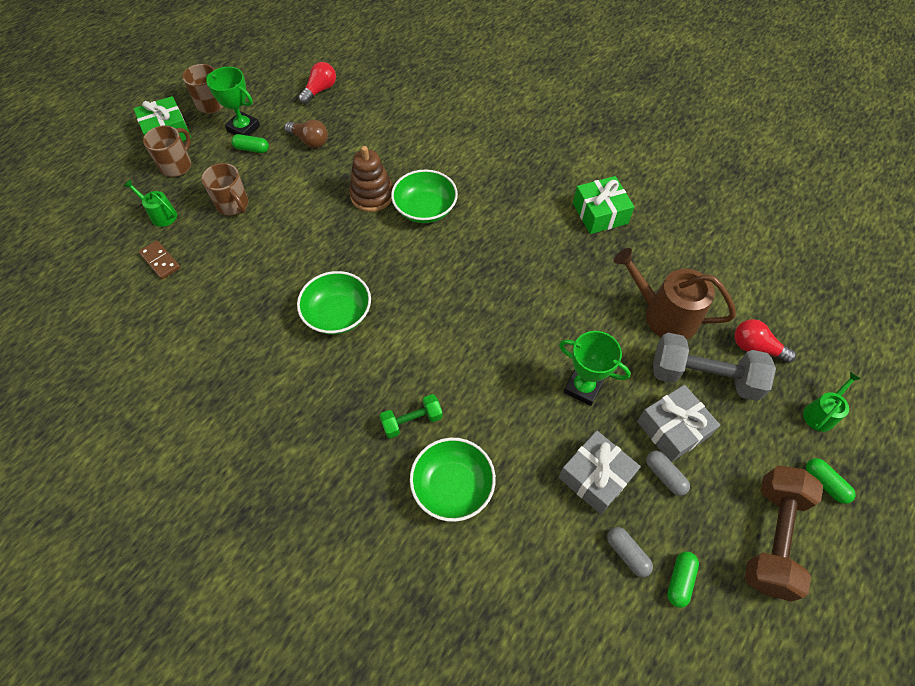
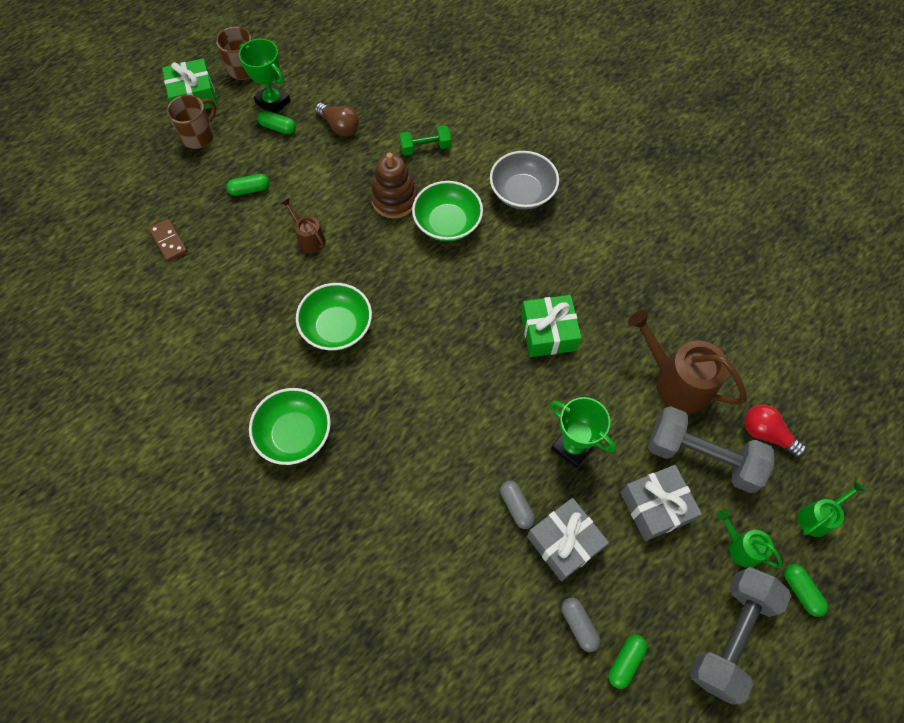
camera: 10 degrees right, 5 degrees up
green watering can [124,180,177,227] -> green watering can moved to [717,510,782,568]
brown mug [202,163,248,216] -> green capsule [226,174,269,196]
red light bulb [298,62,336,104] -> none
green dumbbell [380,394,443,438] -> green dumbbell moved to [399,125,451,155]
green bowl [410,438,496,522] -> green bowl moved to [249,388,331,465]
green gift [573,176,634,234] -> green gift moved to [521,295,582,357]
grey capsule [646,451,690,496] -> grey capsule moved to [500,481,535,529]
brown dumbbell [745,465,823,602] -> grey dumbbell [690,567,791,704]
none -> brown watering can [281,198,326,253]
none -> grey bowl [490,151,559,210]

